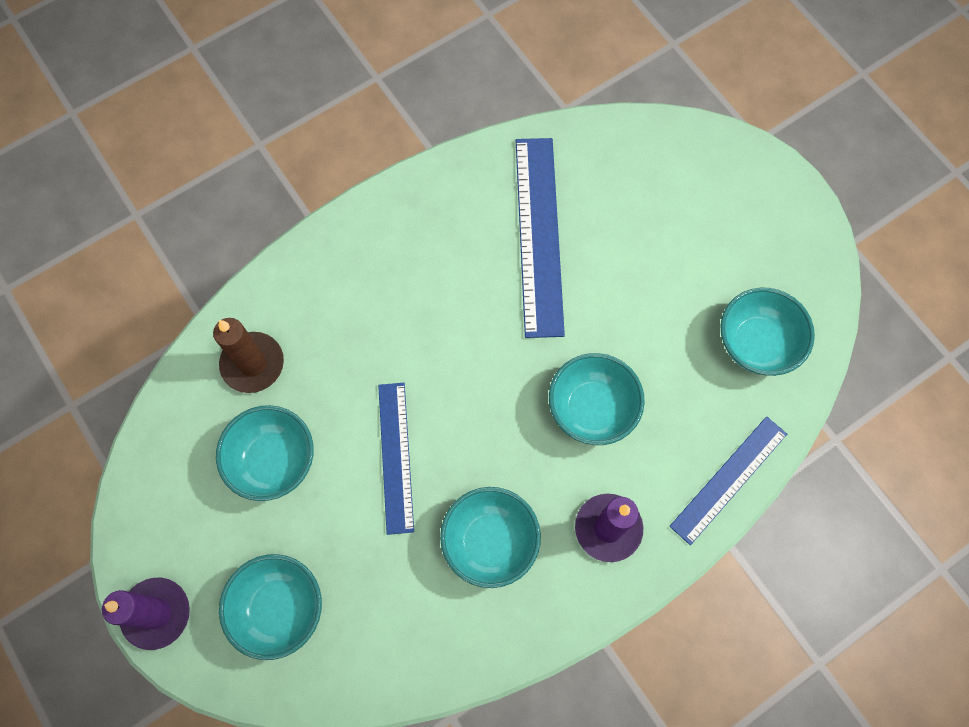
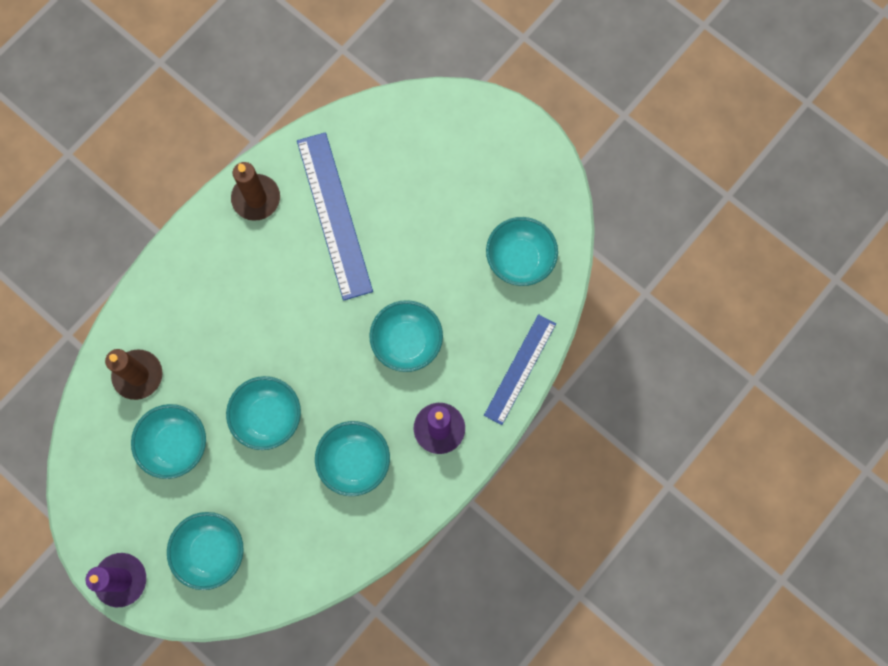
camera: 15 degrees left, 5 degrees up
blue ruler [378,383,414,535] -> turquoise bowl [226,376,301,450]
none -> brown candle [231,162,280,221]

